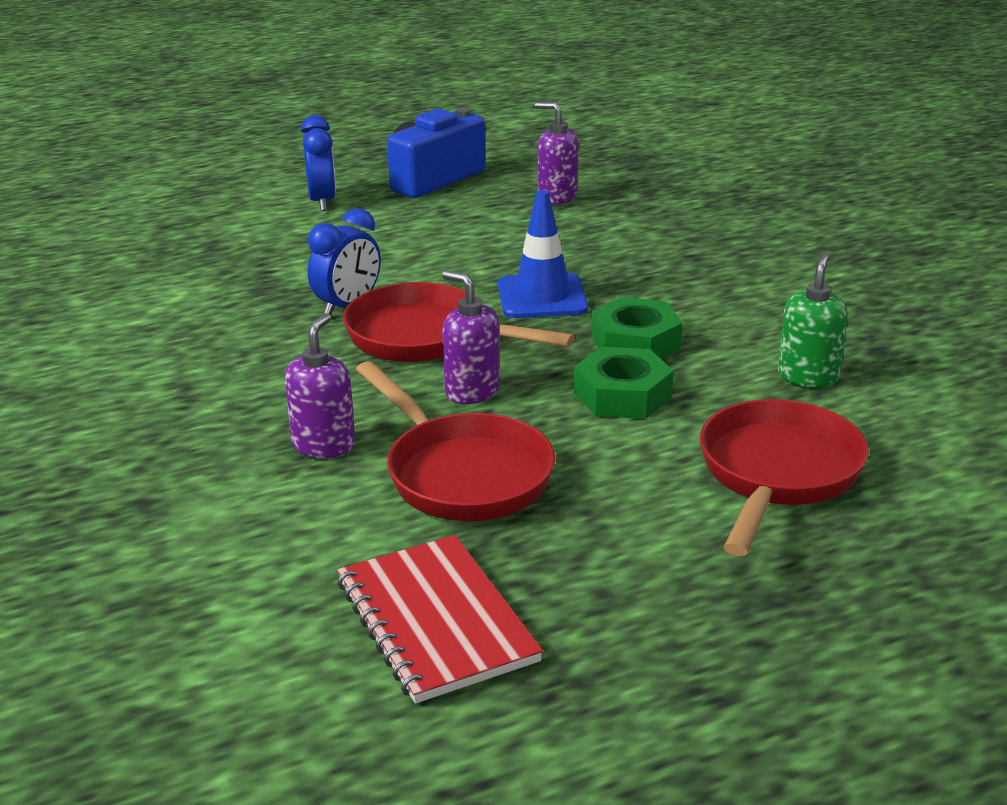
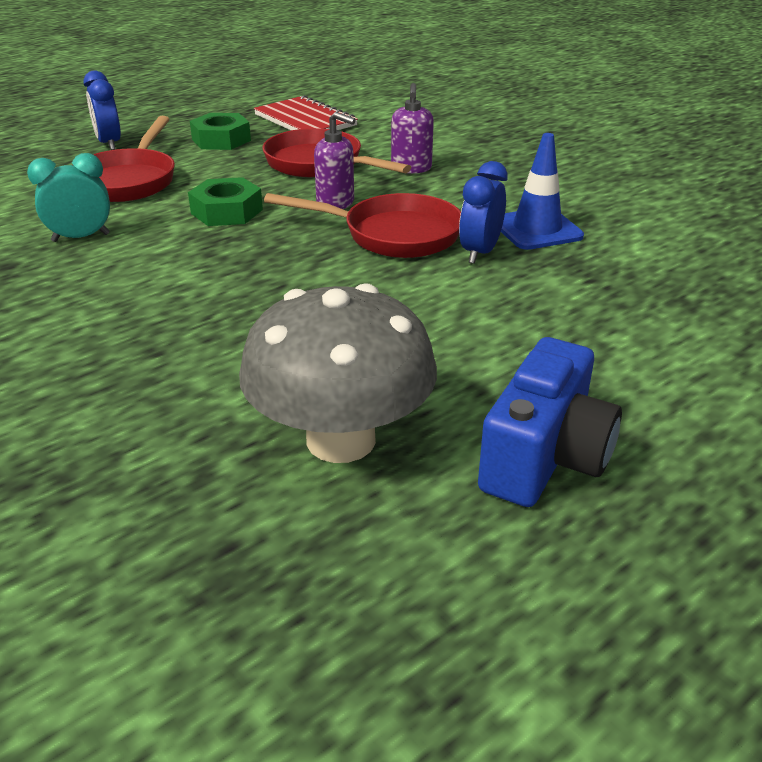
camera: 165 degrees right, 5 degrees up
blue clock [301,115,336,211] -> blue clock moved to [83,70,121,150]
blue traffic cone [498,190,588,318] -> blue traffic cone moved to [501,133,584,250]
purple soap dispenser [535,102,579,205] -> grey mushroom [239,283,437,463]
green nut [591,297,683,359] -> green nut moved to [190,113,251,150]
green soap dispenser [778,252,848,387] -> turquoise clock [27,153,110,242]

